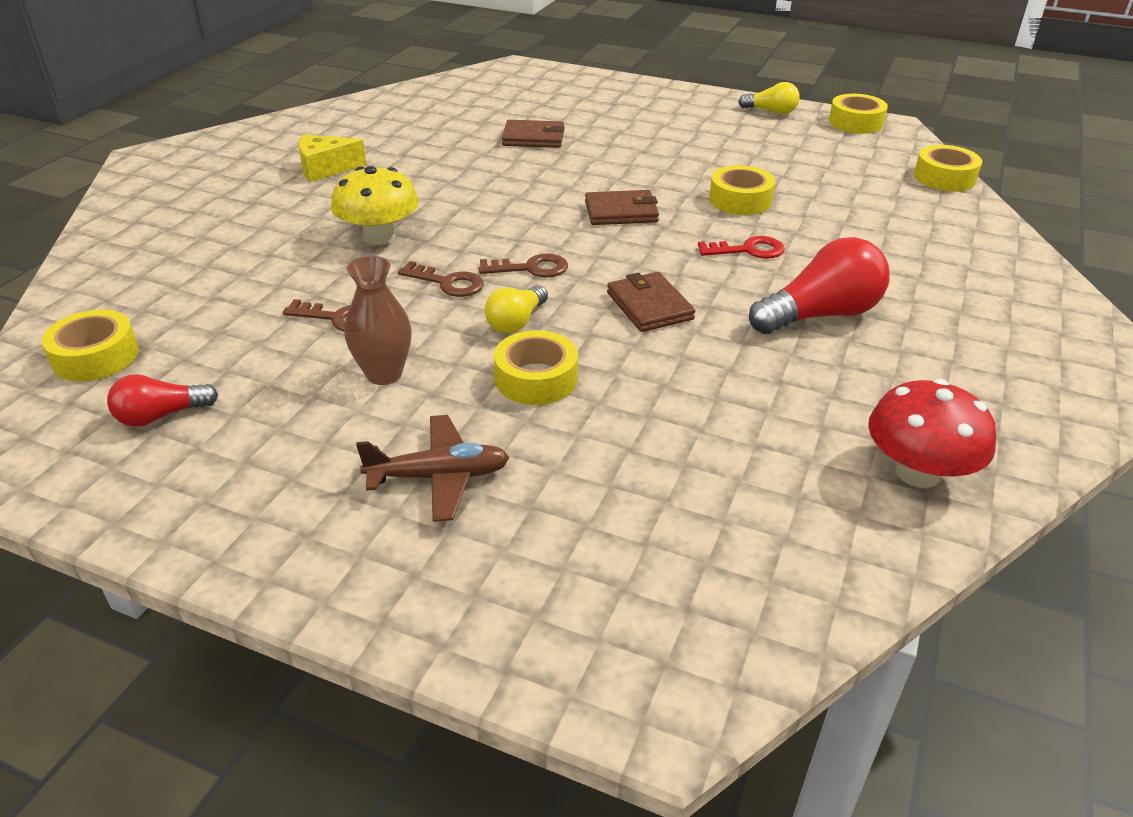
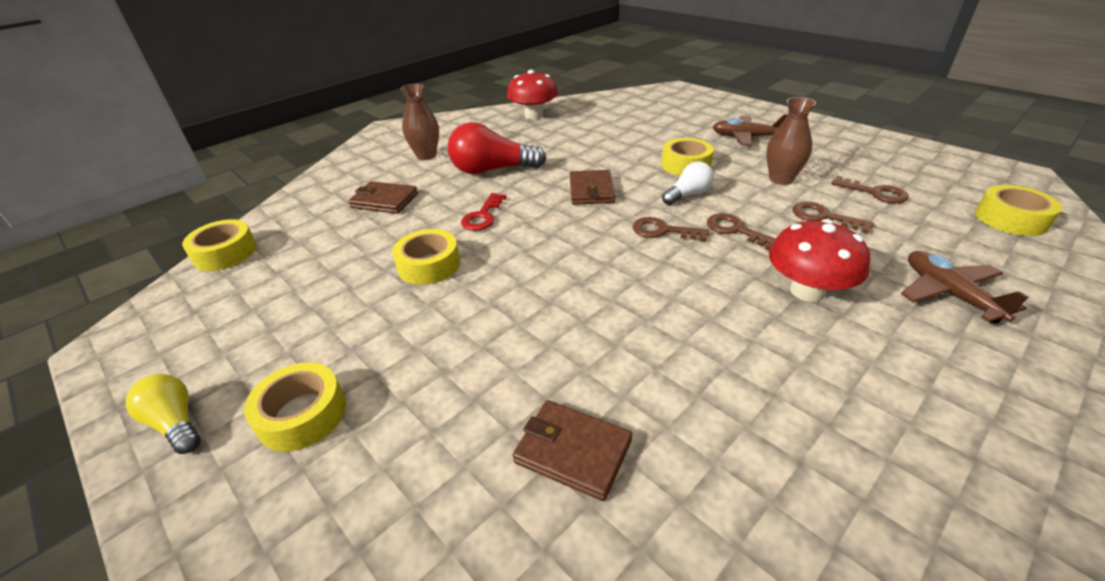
camera: 155 degrees left, 0 degrees up
red light bulb [107,374,218,427] -> none
yellow cheese [298,134,366,182] -> none
yellow mushroom [331,166,419,245] -> red mushroom [769,219,870,302]
yellow light bulb [485,285,548,333] -> white light bulb [662,161,714,205]
brown wallet [585,190,659,225] -> brown wallet moved to [348,181,418,214]
red key [698,236,785,259] -> red key turned 90 degrees counterclockwise [461,193,506,231]
yellow tape [829,94,888,134] -> yellow tape moved to [244,362,346,452]
none -> brown vase [400,84,439,160]
none -> brown key [831,176,909,203]
none -> brown plane [901,251,1028,324]

